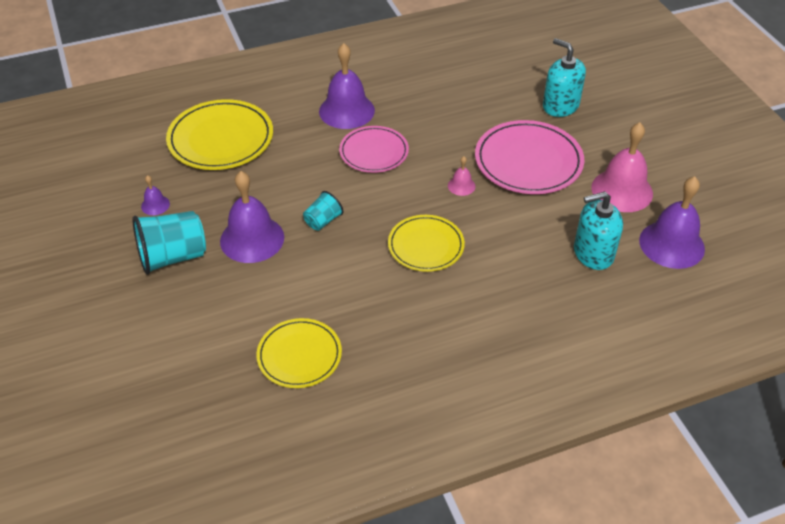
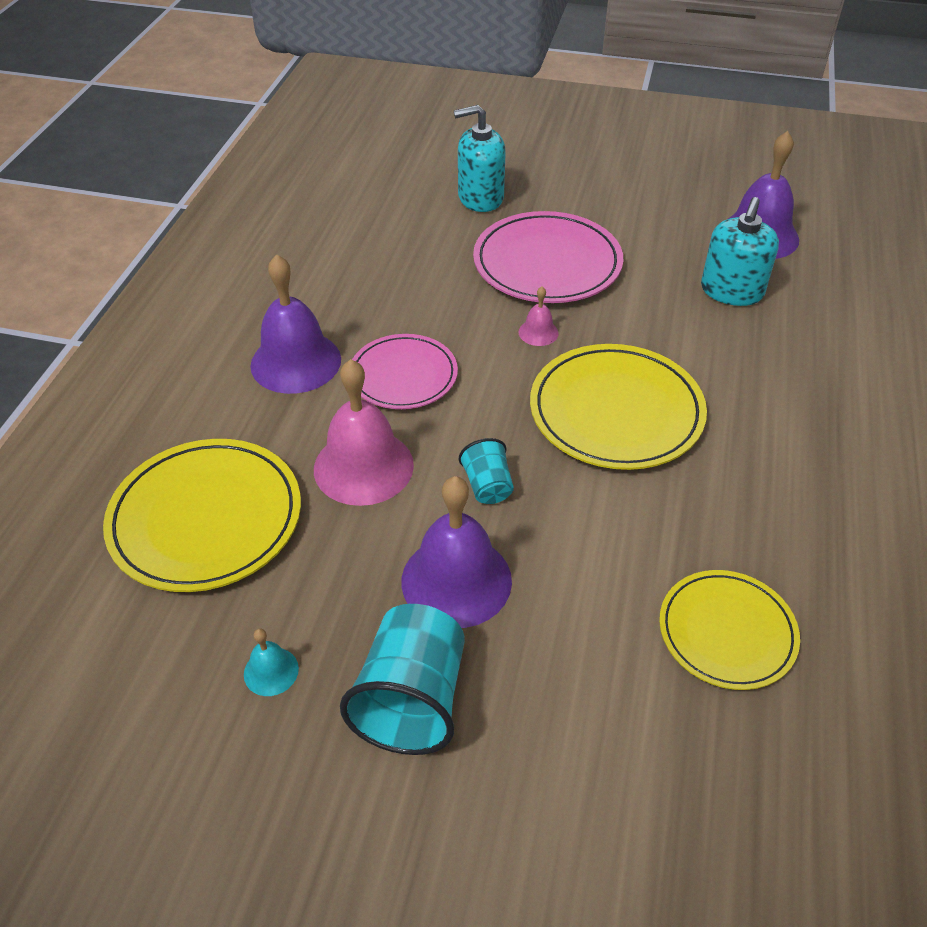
camera: 55 degrees left, 0 degrees up
purple bell [141,175,170,215] -> turquoise bell [244,628,299,696]
yellow plate [388,215,465,272] -> yellow plate [530,344,707,470], size x1.54
pink bell [591,122,653,212] -> pink bell moved to [314,359,414,506]

